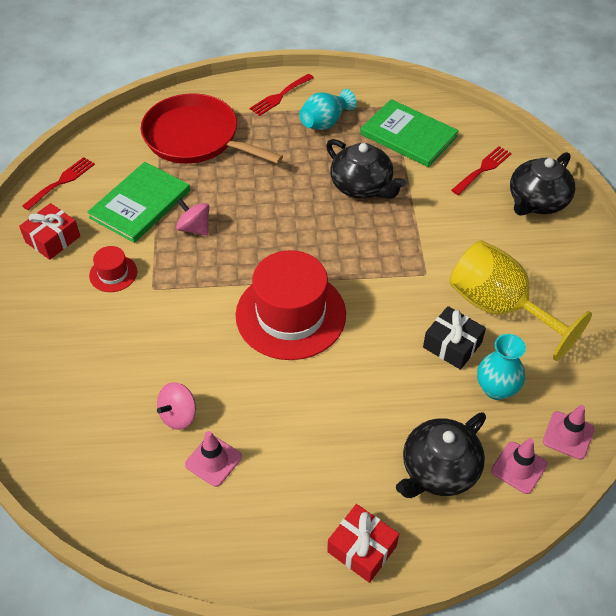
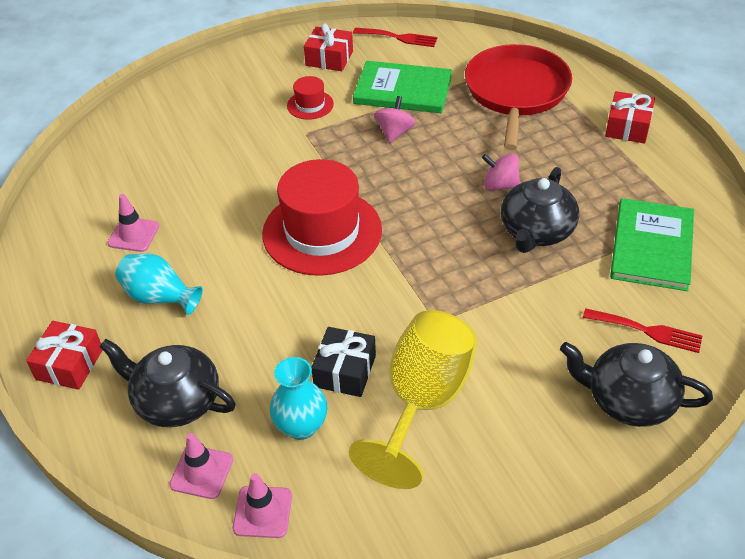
camera: 70 degrees right, 5 degrees down
pink spinning top [157,382,196,430] -> pink spinning top moved to [482,153,520,190]
red fork [250,74,314,116] -> red gift [605,91,655,144]
turquoise vase [299,89,356,130] -> turquoise vase moved to [115,254,203,315]

